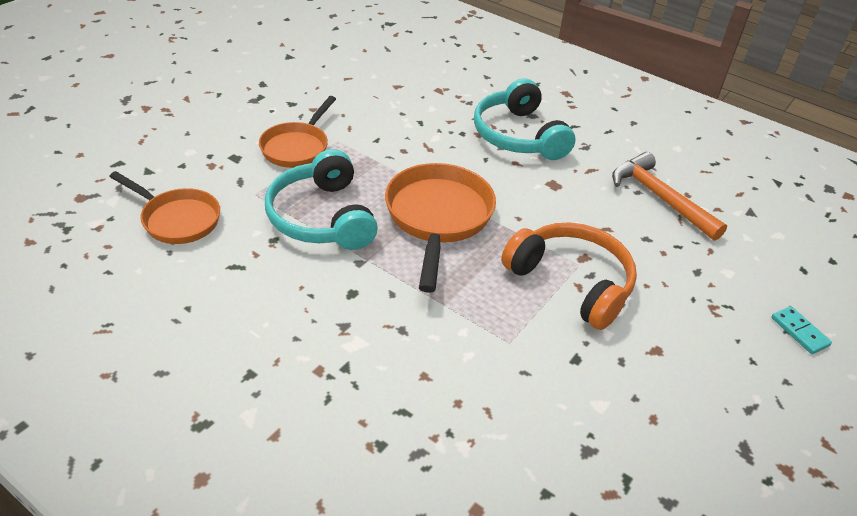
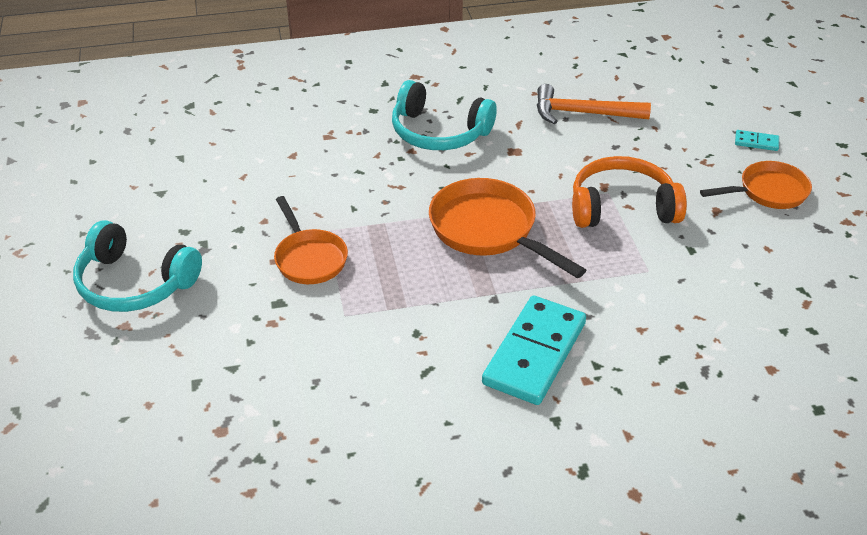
camera: 45 degrees left, 0 degrees up
orange pan [109,171,220,244] -> orange pan moved to [700,161,812,209]
turquoise headphones [265,149,378,250] -> turquoise headphones moved to [73,220,202,312]
none -> turquoise domino [482,295,586,405]

